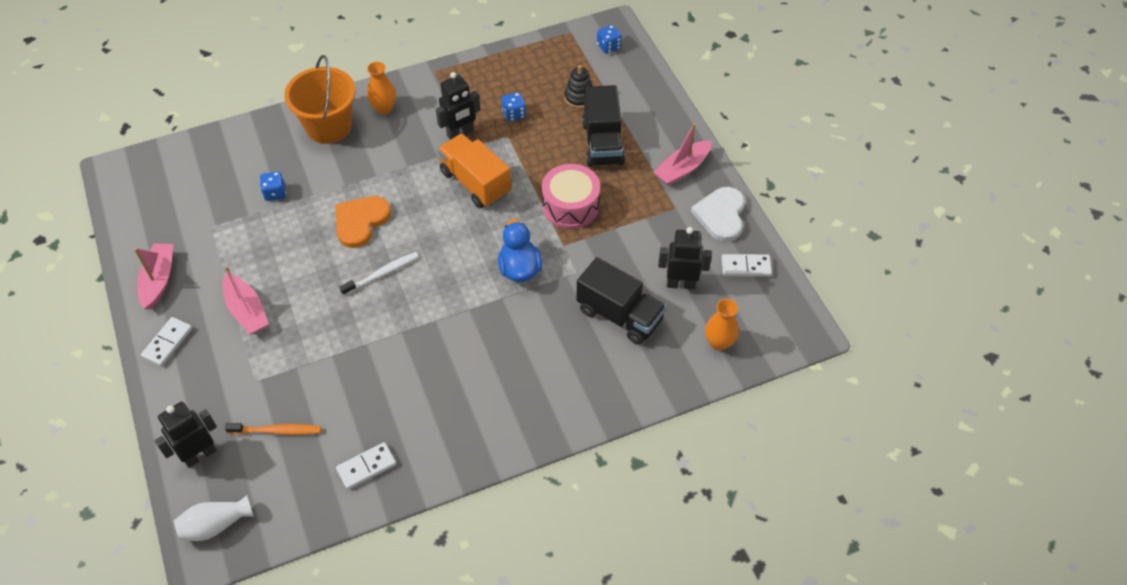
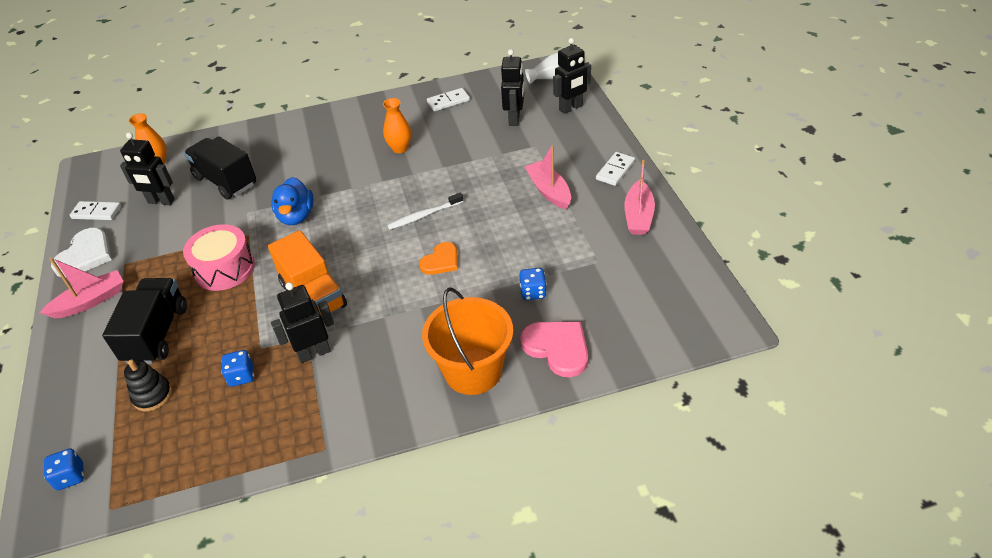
camera: 170 degrees left, 10 degrees down
orange toothbrush [225,423,321,435] -> black robot [501,49,524,126]
orange heart [335,196,391,248] -> orange heart [419,242,458,275], size x0.67
orange vase [367,62,396,114] -> orange vase moved to [383,98,411,153]
none -> pink heart [520,322,588,377]

